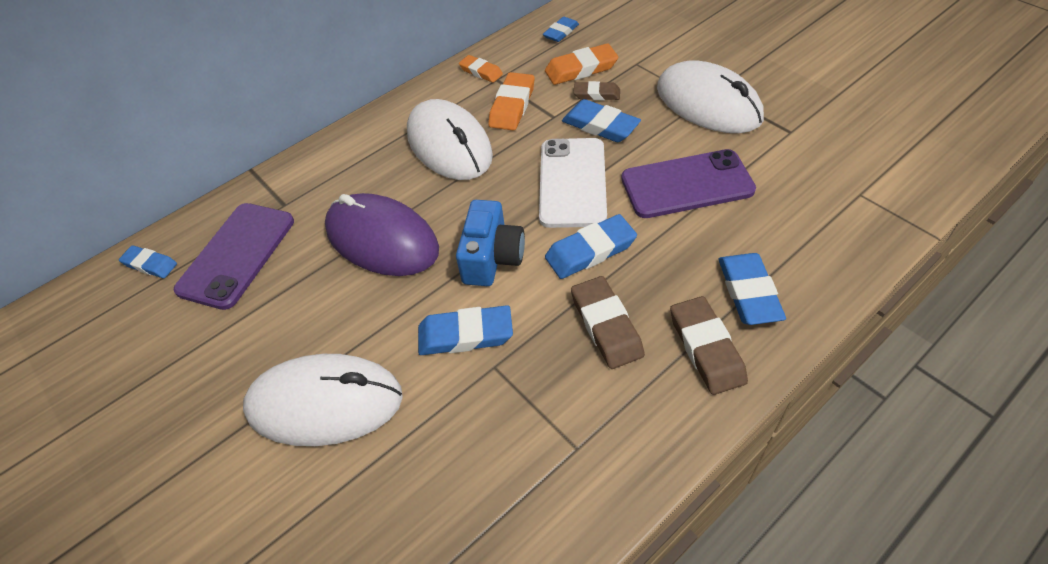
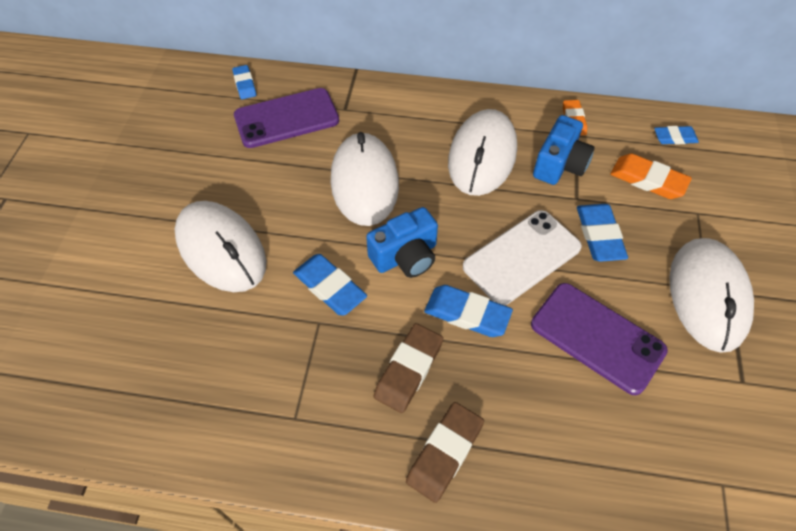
camera: 45 degrees right, 5 degrees up
purple mouse [325,193,439,276] -> white mouse [331,132,399,226]
orange eraser [488,72,535,131] -> blue camera [533,115,595,185]
brown eraser [573,81,620,100] -> none
blue eraser [718,253,786,325] -> none

